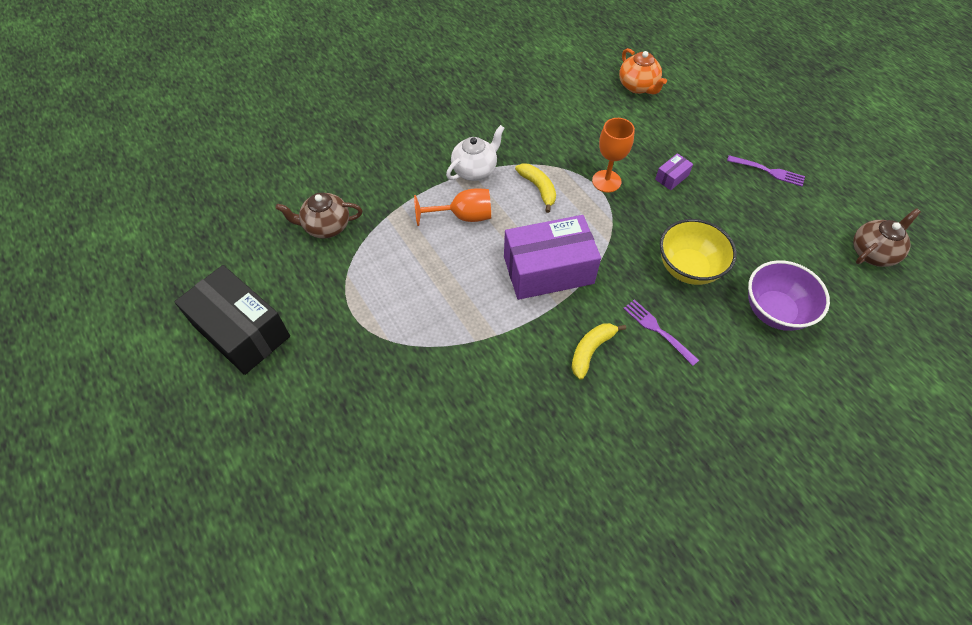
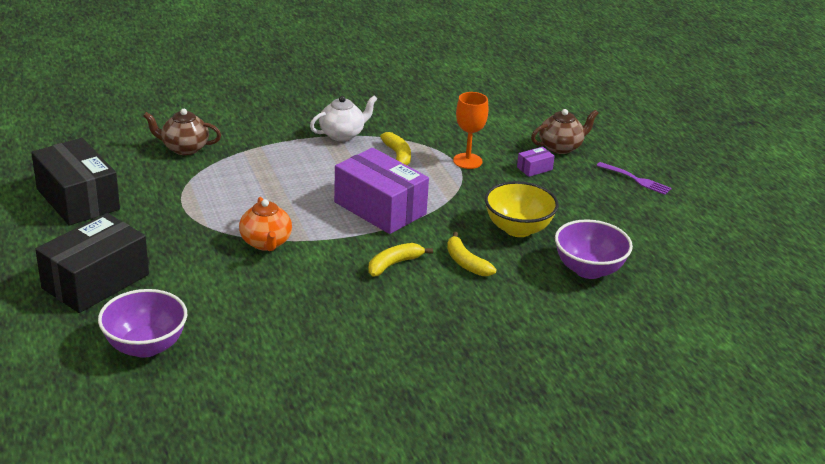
camera: 10 degrees right, 25 degrees down
orange goblet [414,188,491,226] -> none
purple box [504,215,601,300] -> purple box turned 45 degrees clockwise [334,148,429,234]
orange teapot [619,48,667,94] -> orange teapot moved to [239,197,292,251]
purple fork [623,300,699,366] -> yellow banana [447,232,496,276]
brown teapot [853,208,921,267] -> brown teapot moved to [531,109,599,154]
none -> black box [35,213,149,313]
none -> purple bowl [98,289,187,358]

